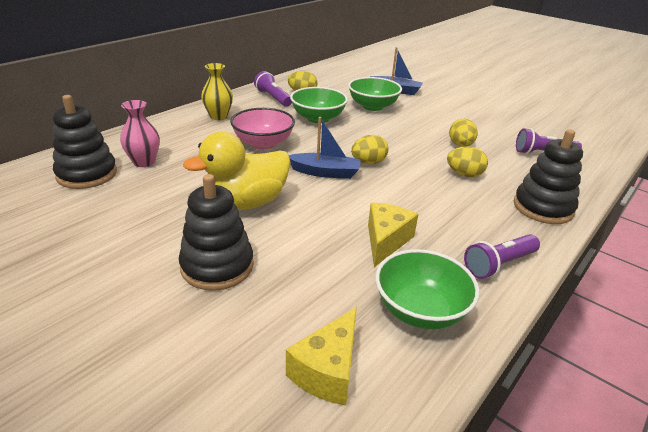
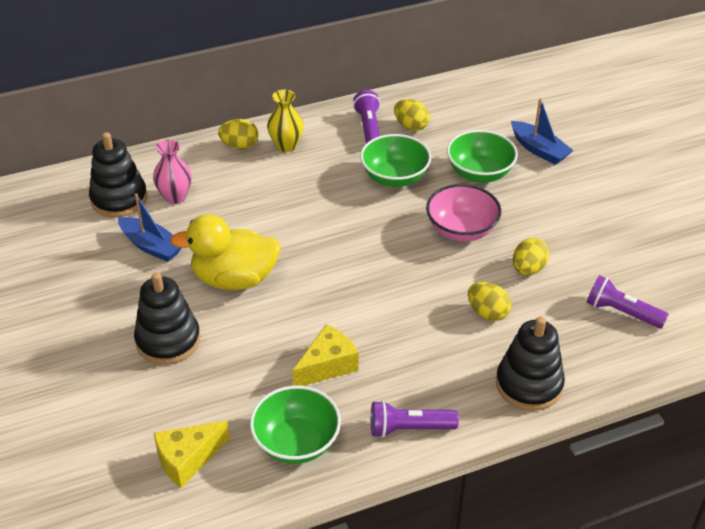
camera: 30 degrees right, 10 degrees up
pink bowl [230,108,295,149] -> pink bowl moved to [426,184,501,242]
blue boat [289,117,361,179] -> blue boat moved to [118,194,182,262]
yellow egg [351,135,388,164] -> yellow egg moved to [218,119,259,149]

